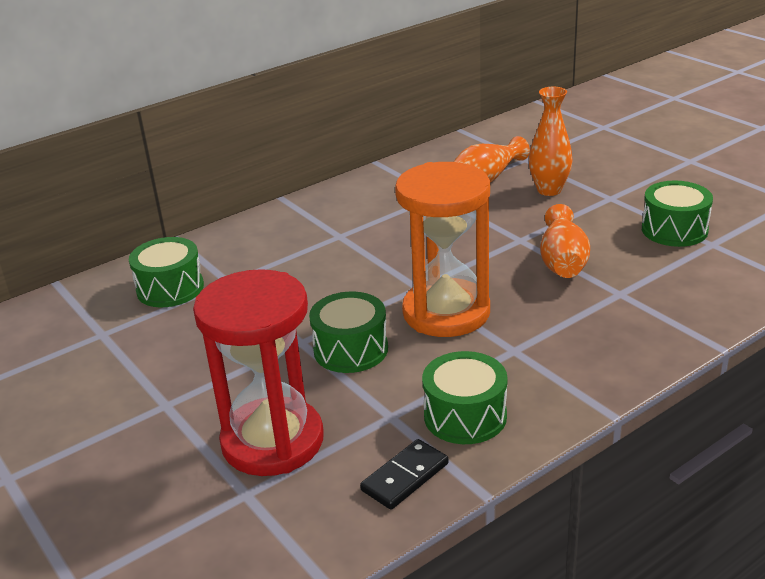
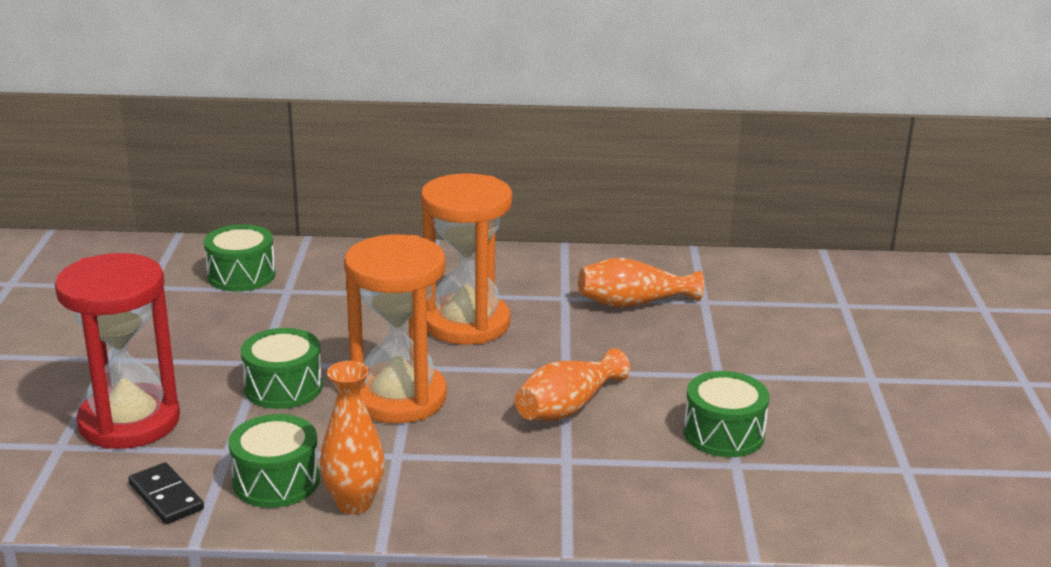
camera: 35 degrees right, 5 degrees down
black domino [360,439,448,510] -> black domino turned 60 degrees clockwise [128,462,204,524]
orange vase [529,87,573,196] -> orange vase moved to [320,361,385,514]
none -> orange hourglass [421,174,512,345]

